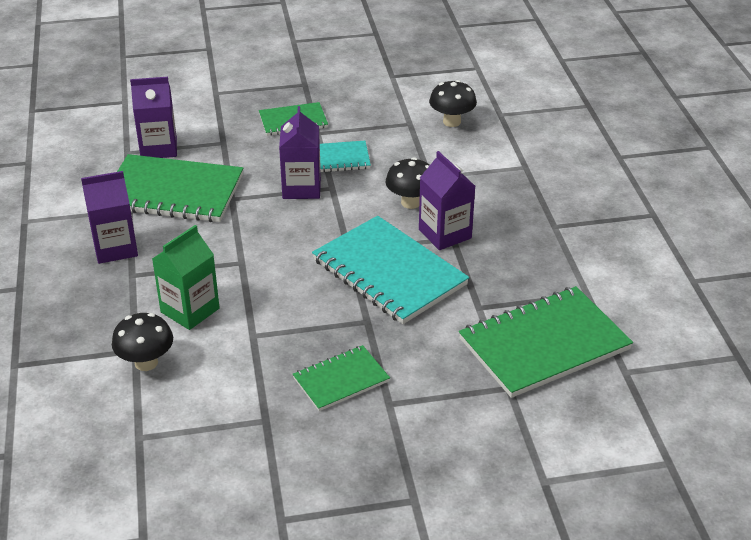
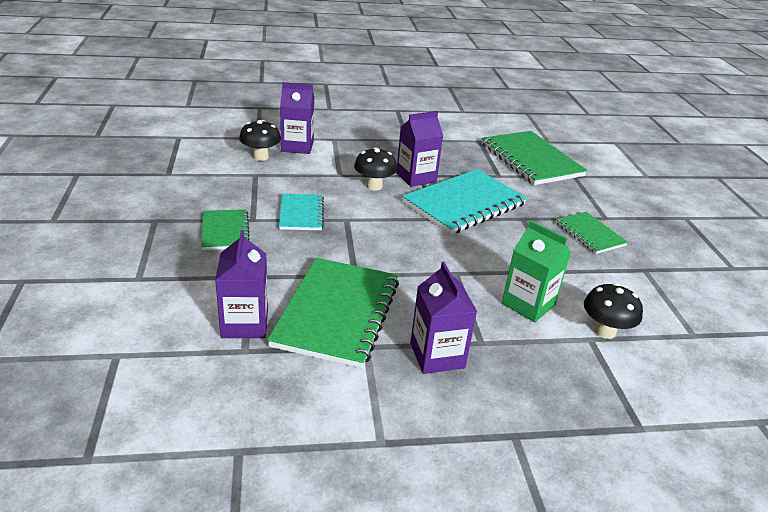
camera: 90 degrees left, 5 degrees down
purple carton [279,106,321,199] -> purple carton moved to [280,82,314,154]

